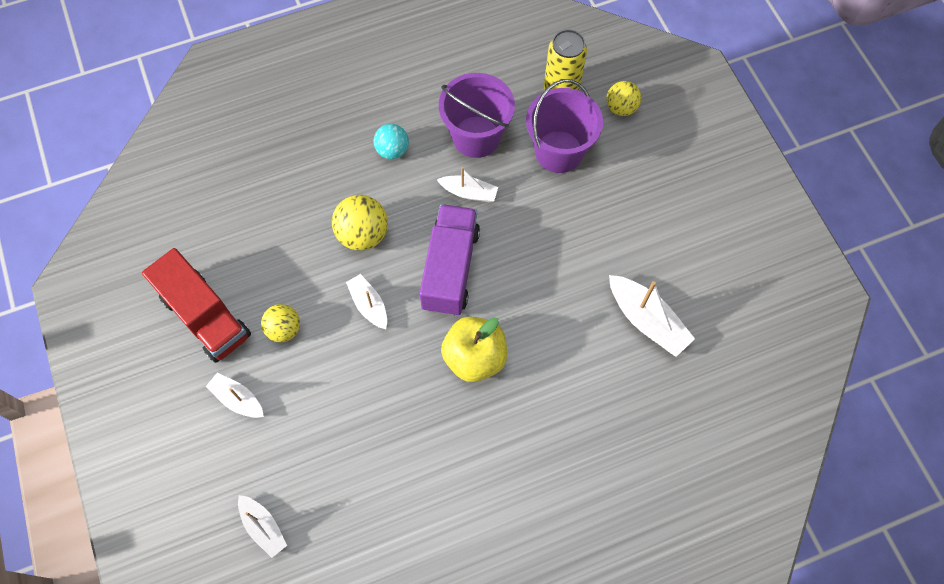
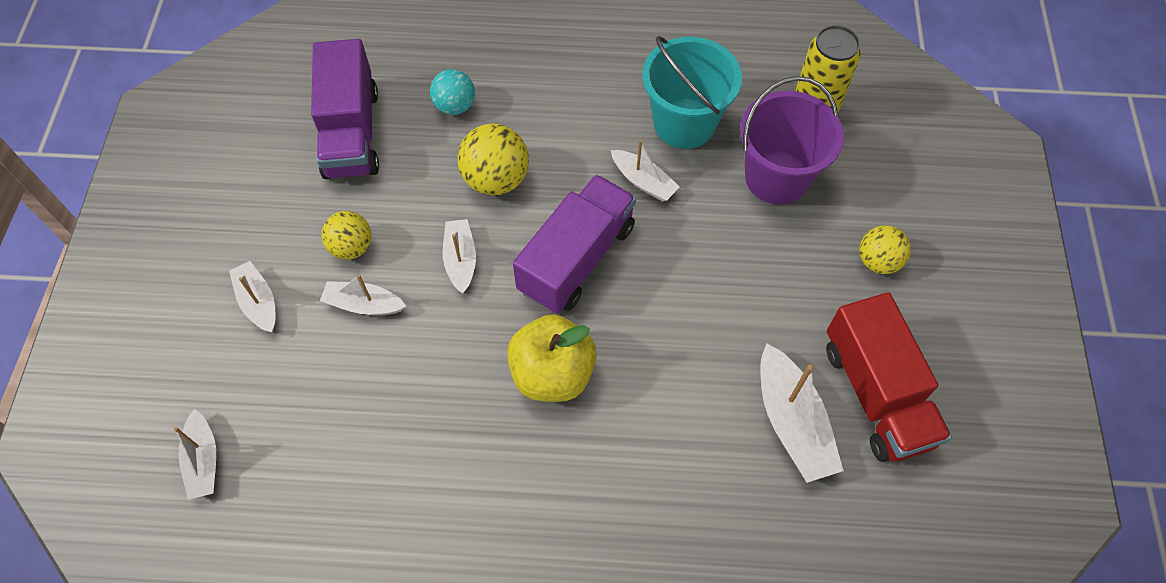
camera: 25 degrees right, 5 degrees down
red truck [142,248,251,363] -> red truck moved to [826,292,952,462]
turquoise ball [374,124,409,159] -> turquoise ball moved to [430,69,475,115]
purple bucket [439,73,515,158] -> turquoise bucket [642,36,742,149]
yellow ball [606,81,641,116] -> yellow ball moved to [860,225,911,274]
none -> purple truck [311,39,379,179]
none -> white boat [320,274,406,315]

